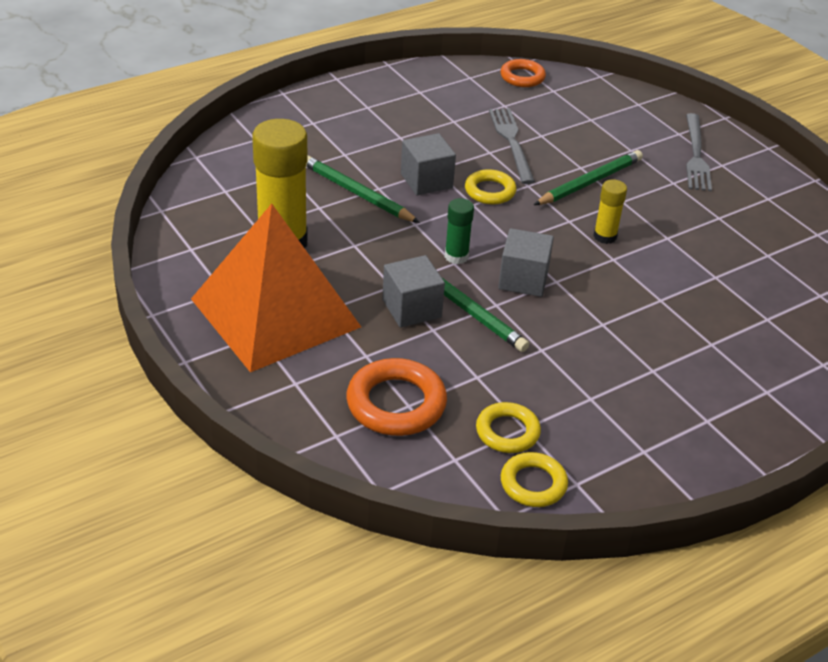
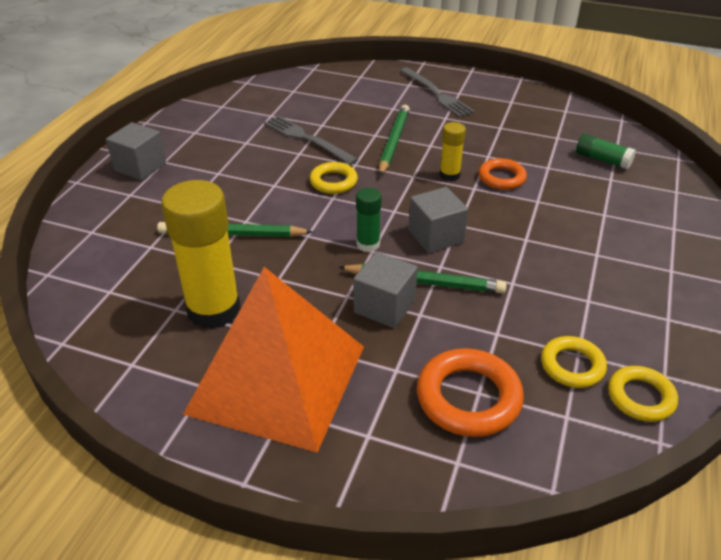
camera: 35 degrees left, 0 degrees up
grey cube [401,133,456,195] -> grey cube moved to [106,122,166,180]
orange ring [500,59,546,87] -> orange ring moved to [479,158,527,190]
none -> green glue stick [576,134,636,170]

